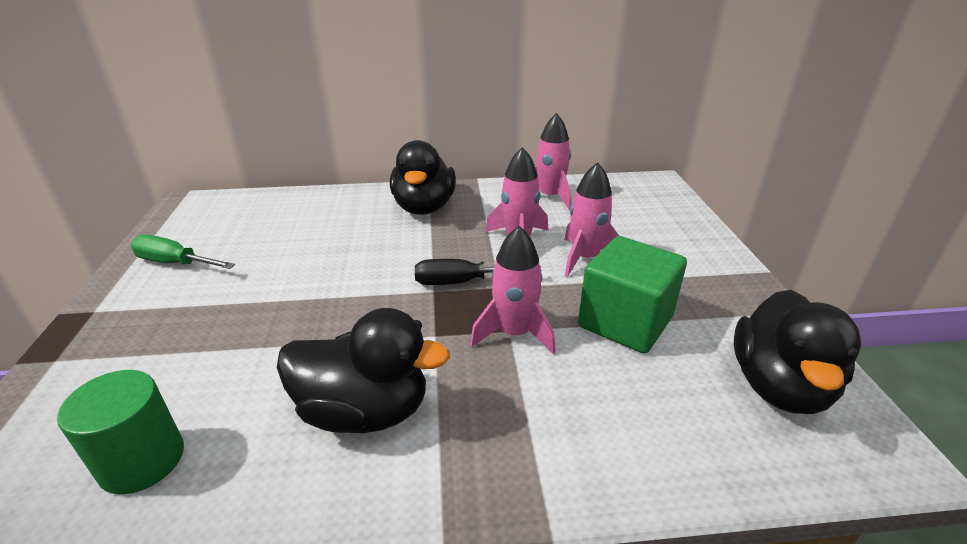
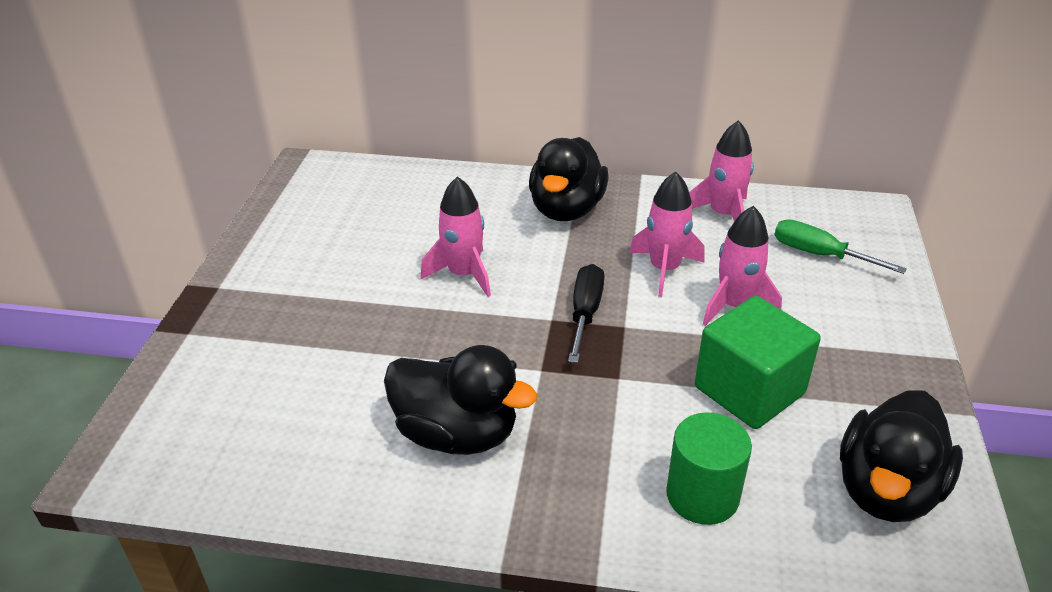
camera: 15 degrees right, 5 degrees up
green cylinder [57,370,184,494] -> green cylinder moved to [666,412,752,525]
green screwdriver [130,235,235,269] -> green screwdriver moved to [775,219,907,274]
black screwdriver [415,259,541,285] -> black screwdriver turned 90 degrees clockwise [568,264,604,363]
pink rocket [470,226,555,354] -> pink rocket moved to [421,176,491,297]

